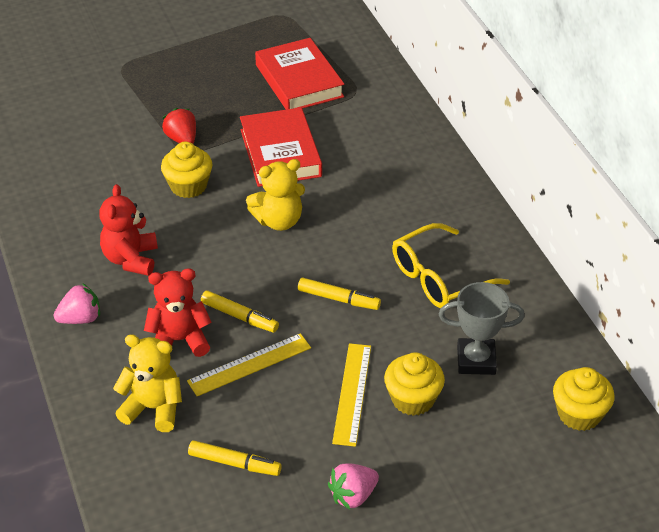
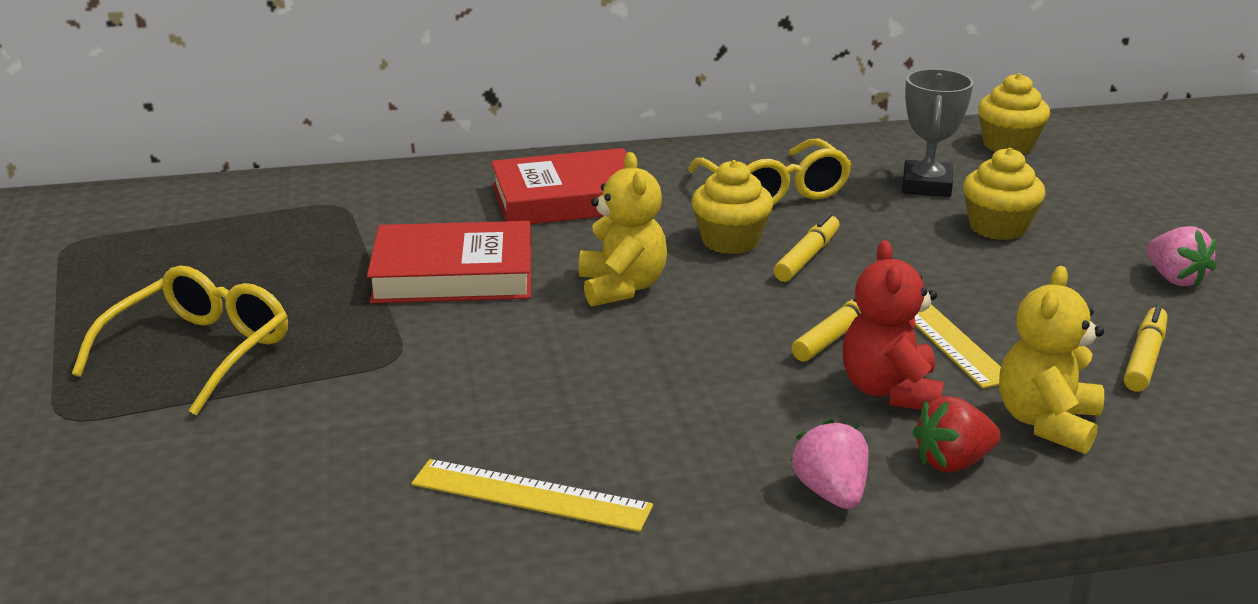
camera: 80 degrees left, 15 degrees down
red teddy bear [99,184,158,276] -> none
yellow cupcake [161,142,212,198] -> yellow cupcake moved to [692,160,773,254]
red strawberry [162,108,196,144] -> red strawberry moved to [913,396,1001,472]
red book [255,38,344,110] -> red book moved to [491,148,627,224]
yellow ruler [332,343,371,447] -> yellow ruler moved to [411,459,653,532]
none -> yellow glasses [72,266,288,416]

